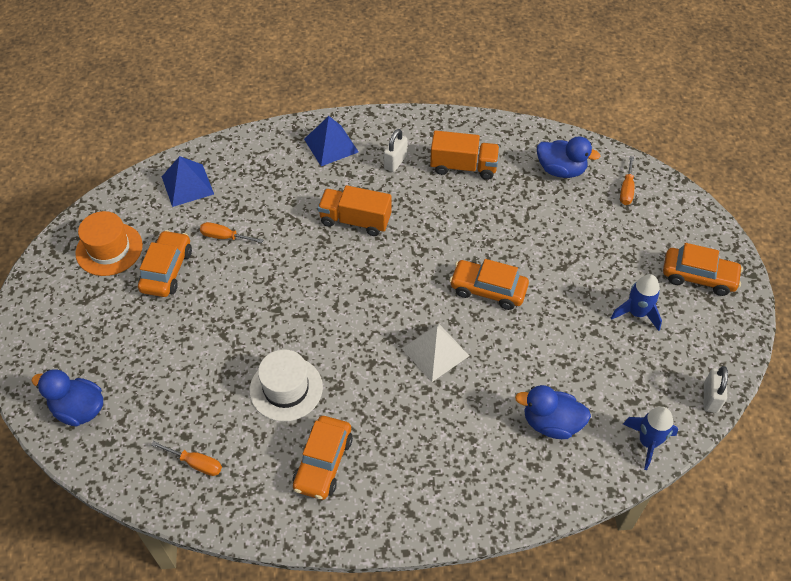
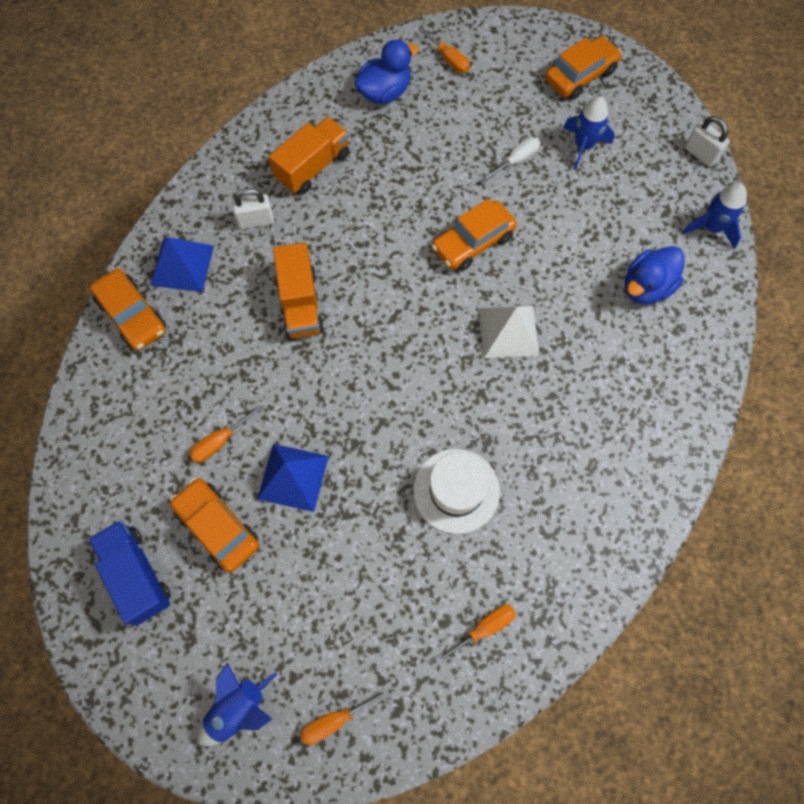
camera: 55 degrees left, 15 degrees up
blue duck [31,369,103,426] -> orange screwdriver [300,688,389,745]
orange hat [75,211,143,276] -> blue truck [88,520,171,625]
blue pyramid [162,156,214,207] -> blue pyramid moved to [257,444,329,512]
orange car [293,416,353,500] -> orange car moved to [90,268,166,351]
orange truck [318,185,392,236] -> orange truck turned 60 degrees counterclockwise [273,242,324,338]
white padlock [384,129,407,172] -> white padlock turned 75 degrees counterclockwise [232,188,274,229]
none -> blue rocket [198,662,278,746]
none -> white screwdriver [481,137,540,182]

